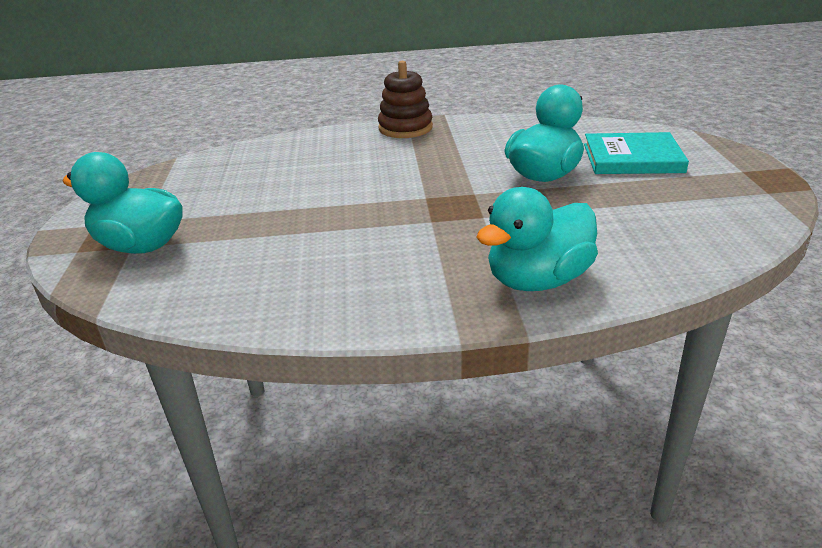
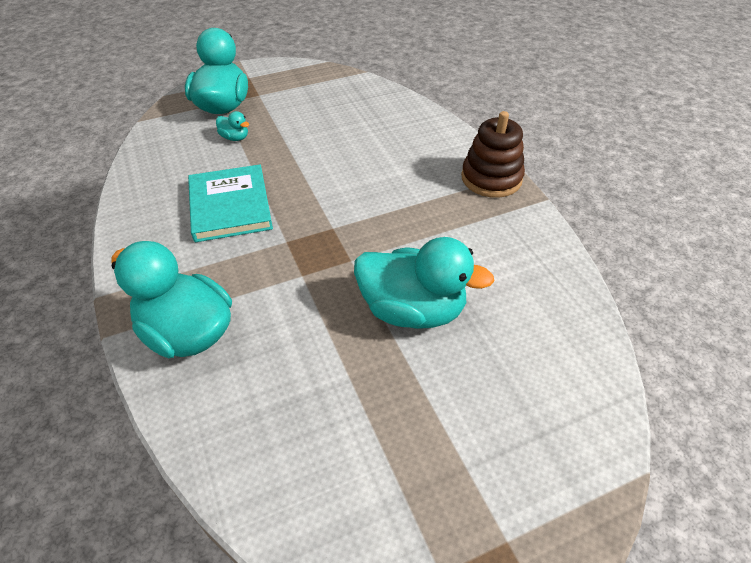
camera: 70 degrees right, 15 degrees up
turquoise book [584,132,689,174] -> turquoise book moved to [188,164,273,242]
none -> turquoise duck [216,111,249,141]

